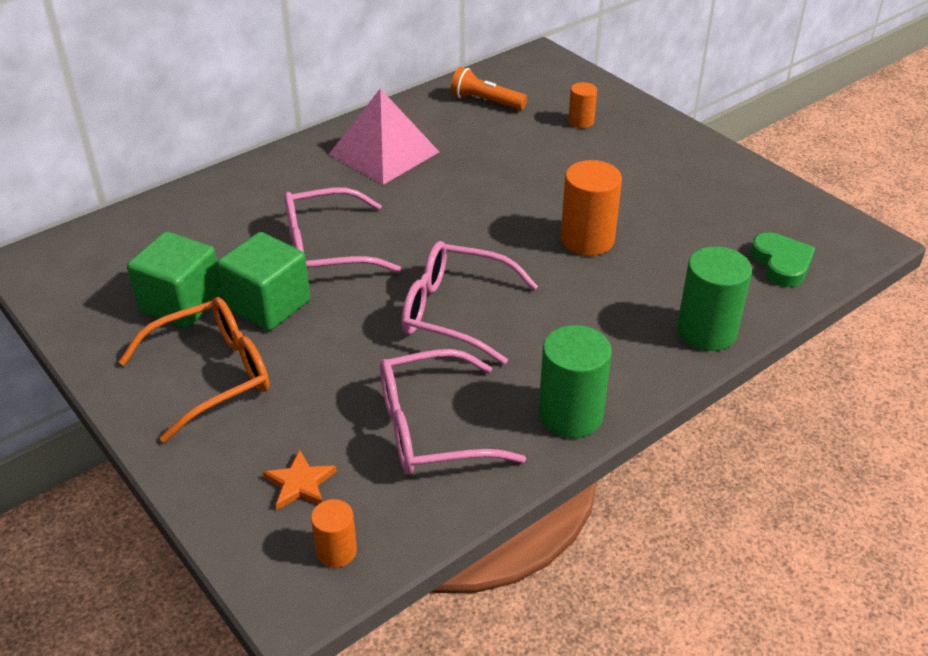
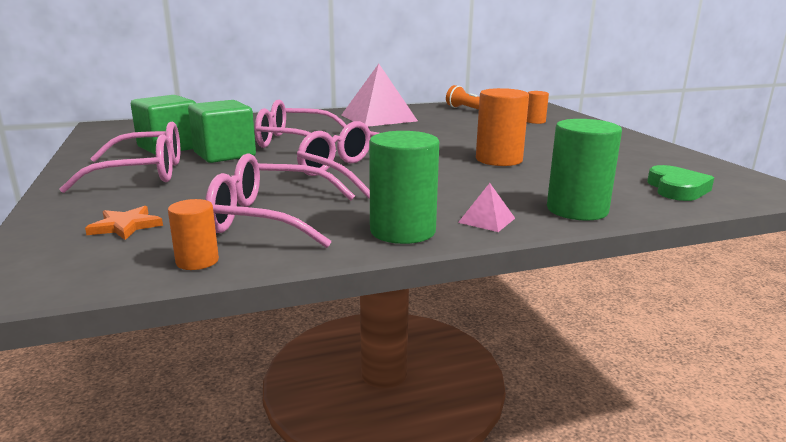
camera: 20 degrees right, 20 degrees down
orange glasses [118,297,269,443] -> pink glasses [59,122,180,193]
orange cylinder [311,499,357,568] -> orange cylinder moved to [168,199,219,270]
none -> pink pyramid [458,183,515,232]

